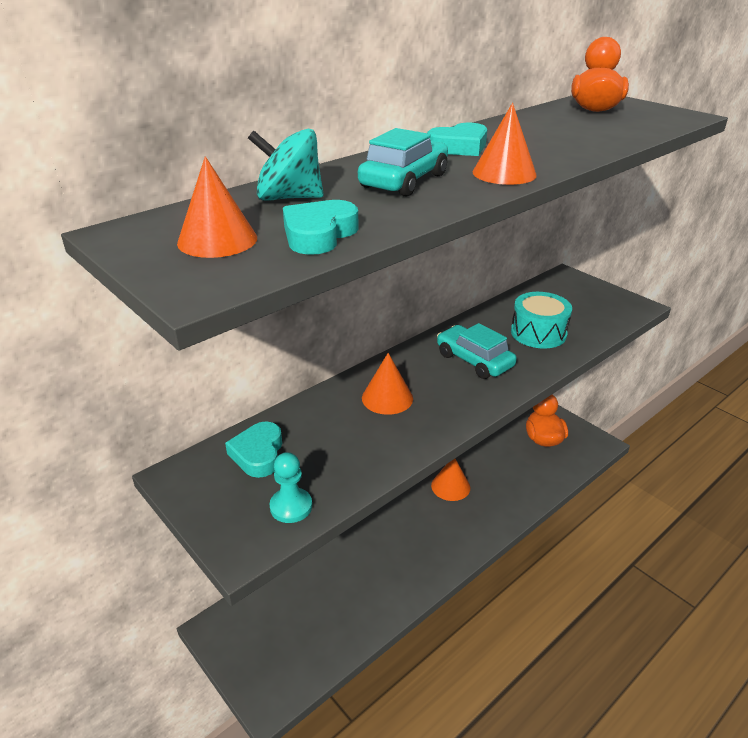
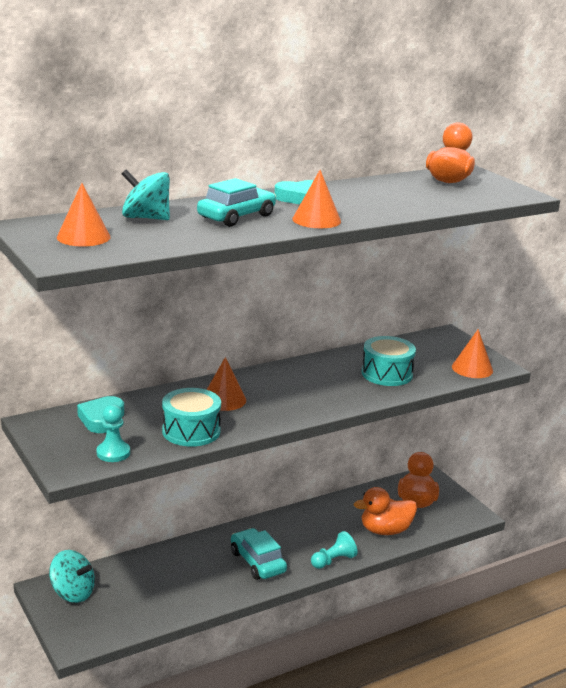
camera: 10 degrees right, 10 degrees down
turquoise heart [283,200,359,255] -> none
orange cone [431,459,470,501] -> orange cone moved to [452,329,493,378]
turquoise car [437,323,517,379] -> turquoise car moved to [231,528,287,580]
none -> turquoise spinning top [49,550,95,603]
none -> turquoise drum [162,388,221,447]
none -> turquoise pawn [311,531,357,569]
none -> orange duck [354,487,417,535]

